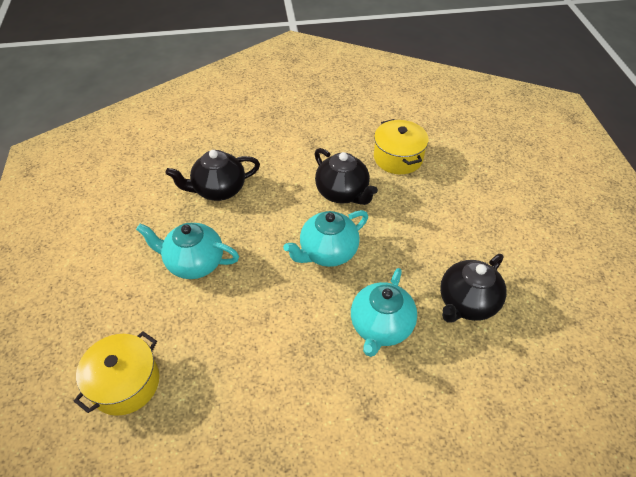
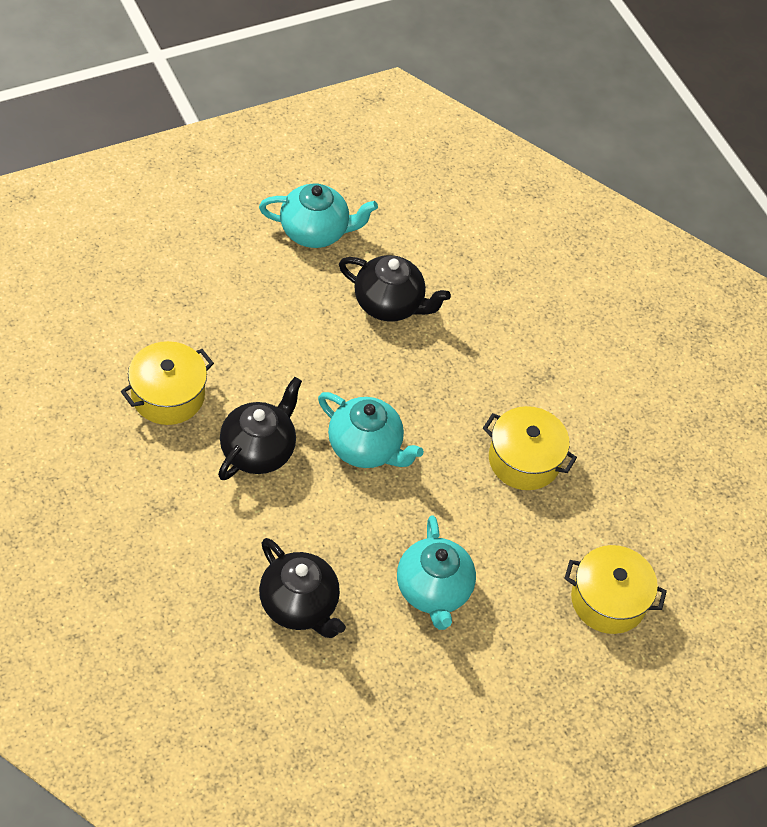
camera: 115 degrees left, 5 degrees up
turquoise teapot [351,268,417,357] -> turquoise teapot moved to [259,184,378,248]
none -> yellow pot [483,406,577,490]

